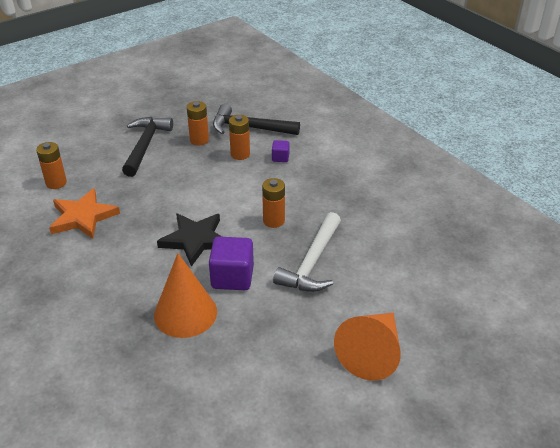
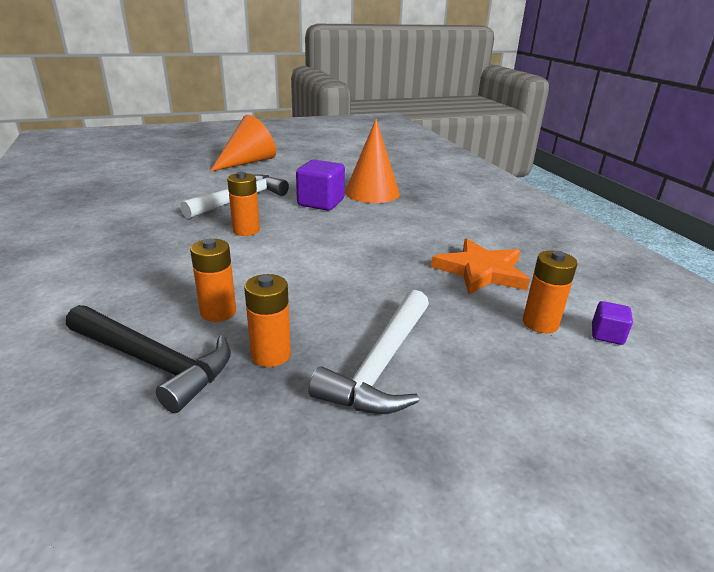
camera: 165 degrees left, 10 degrees down
black hammer [122,117,173,177] -> white hammer [308,290,429,414]
black star [157,213,222,267] -> none
purple cube [272,140,289,162] -> purple cube moved to [592,301,633,345]

